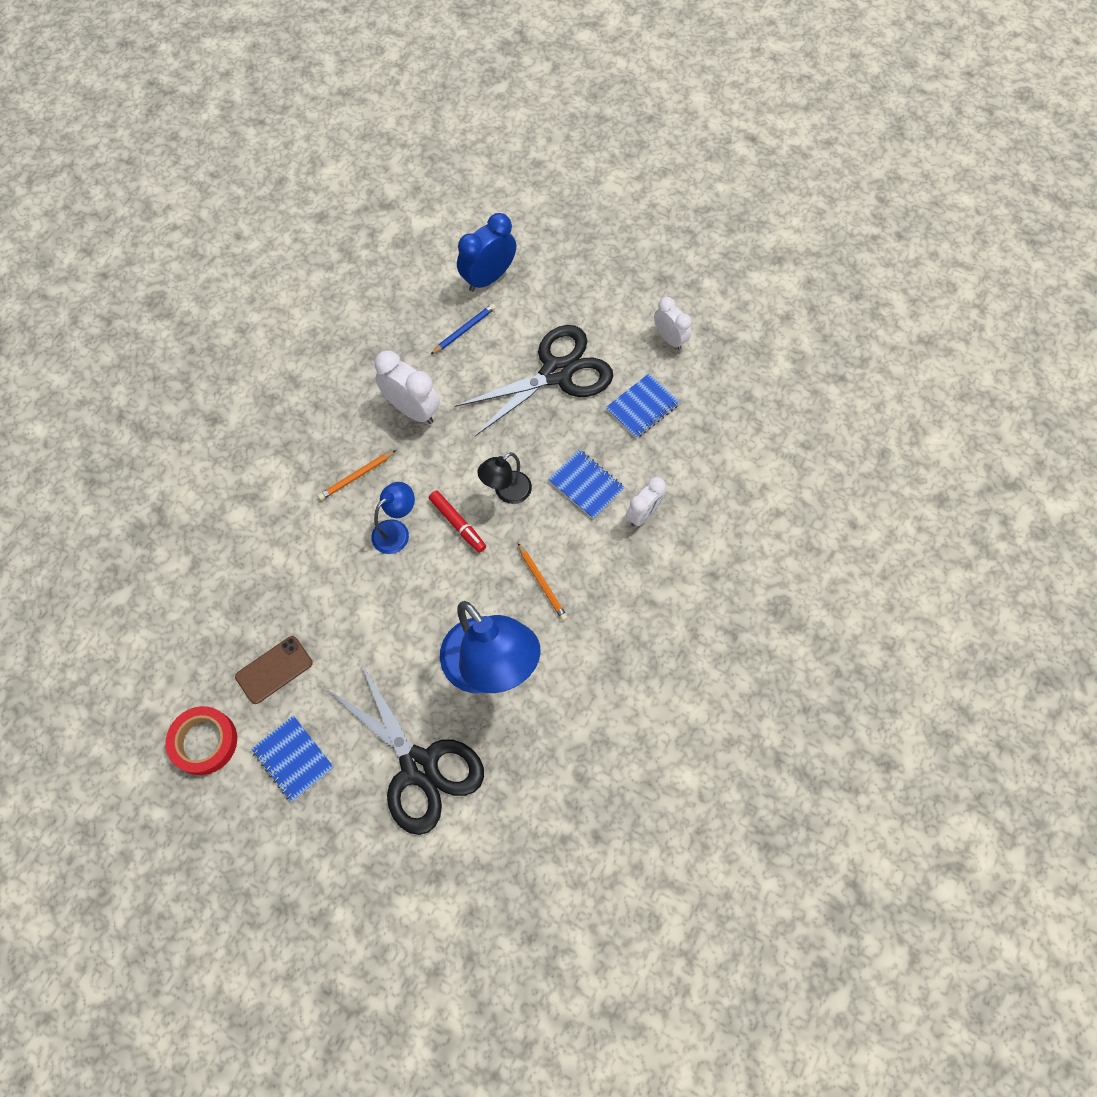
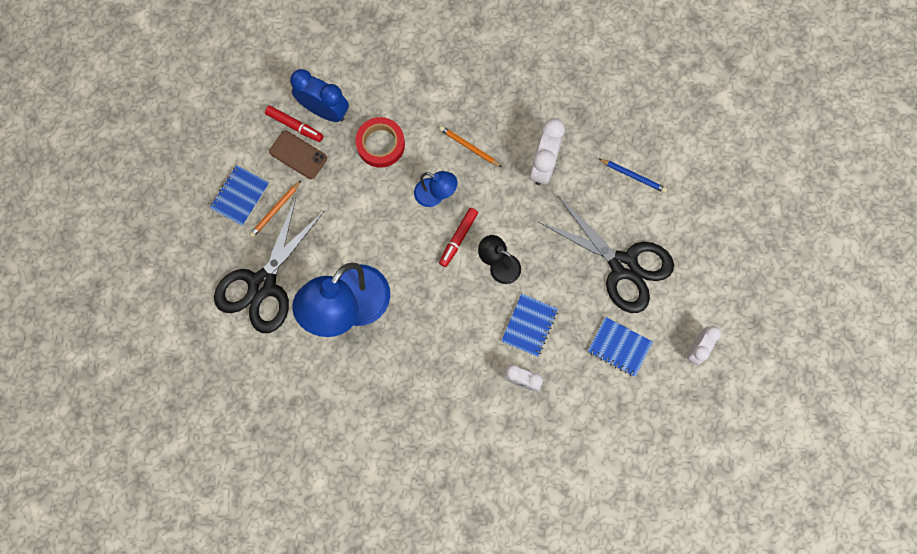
camera: 70 degrees right, 10 degrees up
red tape [165,706,237,775] -> red tape moved to [355,117,405,168]
blue clock [457,213,516,292] -> blue clock moved to [290,69,349,122]
orange pencil [518,543,568,621] -> orange pencil moved to [249,181,301,238]
none -> red marker [265,106,323,142]

